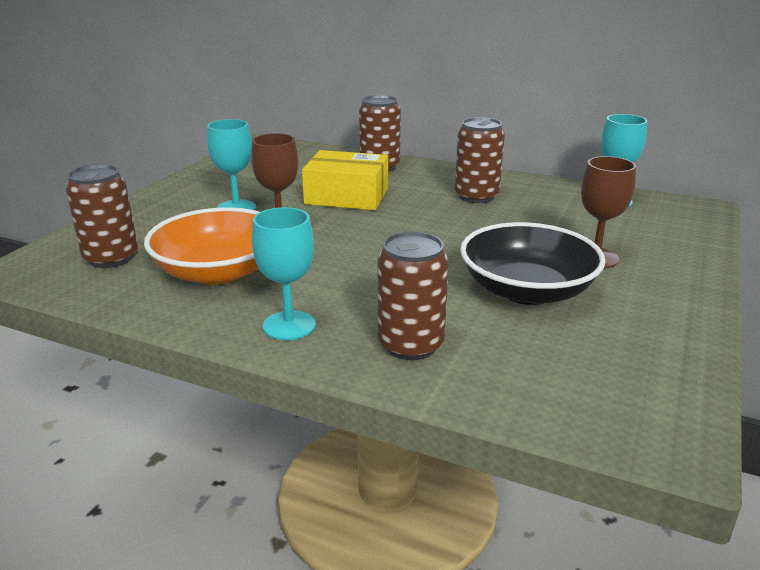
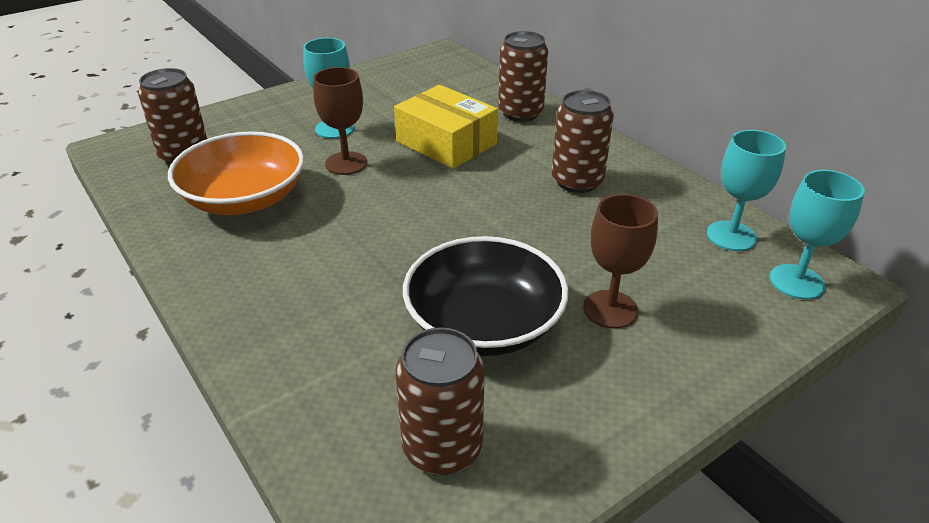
camera: 30 degrees right, 10 degrees up
turquoise goblet [252,207,316,340] -> turquoise goblet moved to [770,170,865,299]
brown can [377,231,449,360] -> brown can moved to [396,328,485,475]

